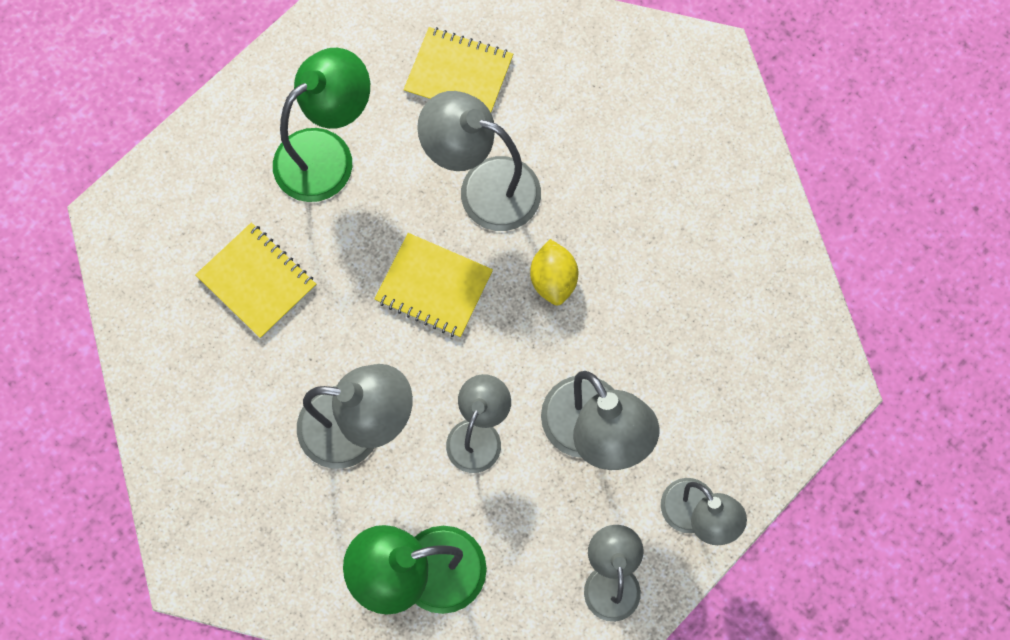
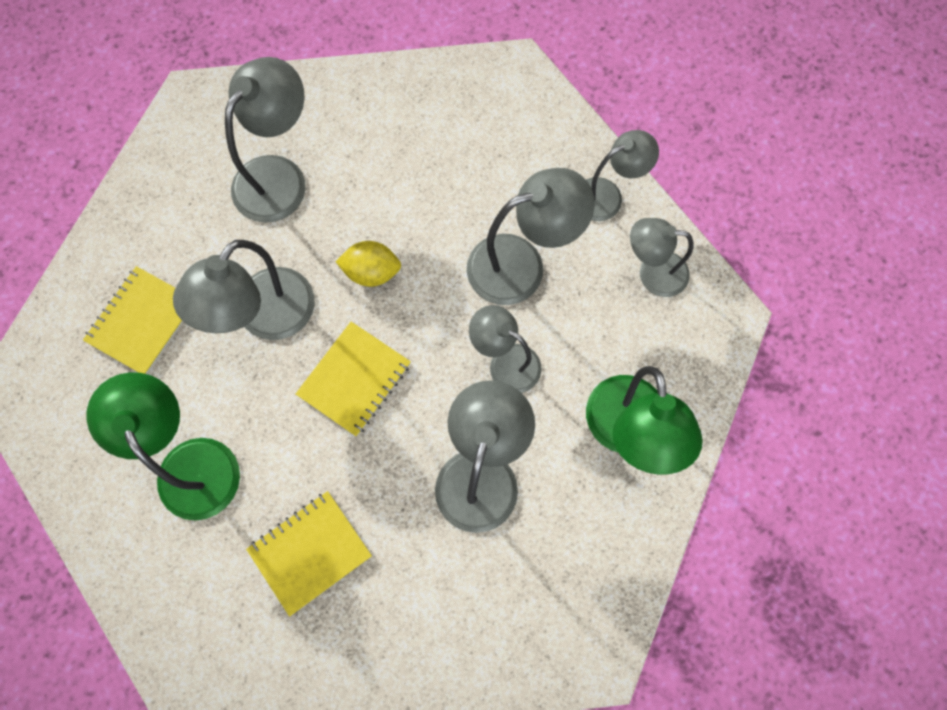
camera: 80 degrees left, 0 degrees up
none -> grey lamp [225,57,306,223]

